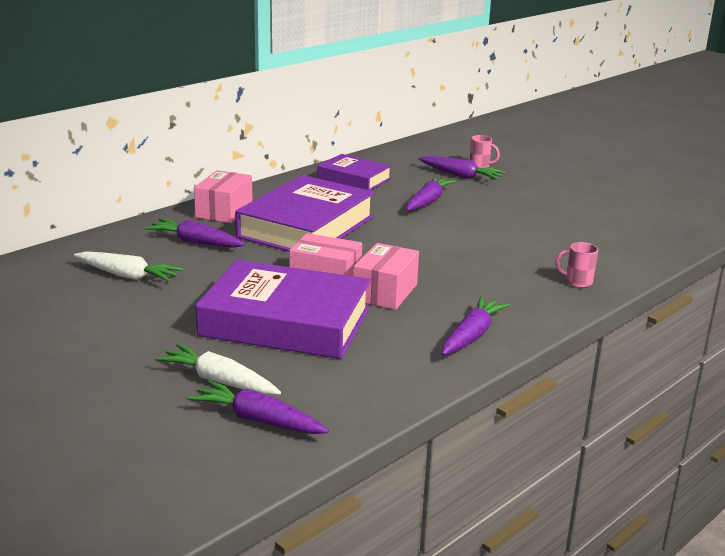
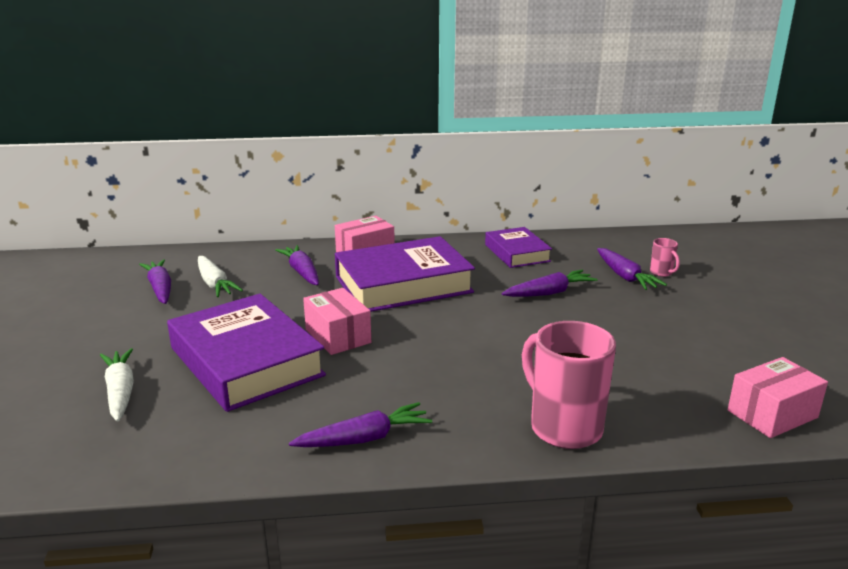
camera: 40 degrees right, 0 degrees up
purple carrot [188,381,329,434] -> purple carrot moved to [139,259,171,304]
pink box [353,243,419,310] -> pink box moved to [728,357,828,438]
pink mug [555,242,598,288] -> pink mug [522,321,616,449], size x2.23

